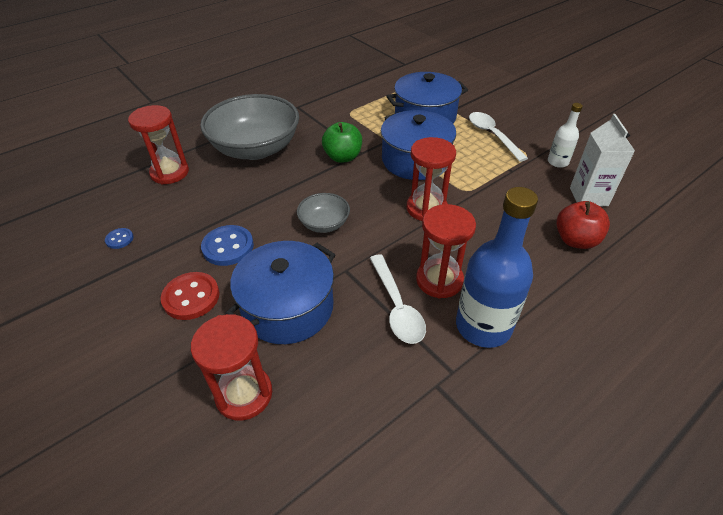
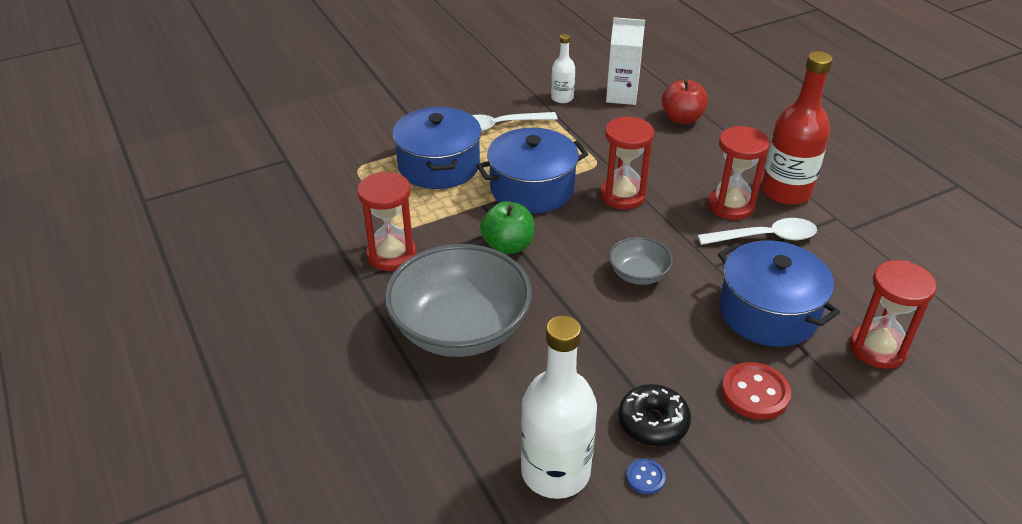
camera: 80 degrees left, 5 degrees down
red hourglass [128,105,189,184] -> red hourglass moved to [357,172,416,271]
blue button [201,225,254,266] -> none
blue bottle [456,187,538,348] -> red bottle [761,51,833,205]
none -> white bottle [521,316,597,499]
none -> black donut [618,384,691,446]

